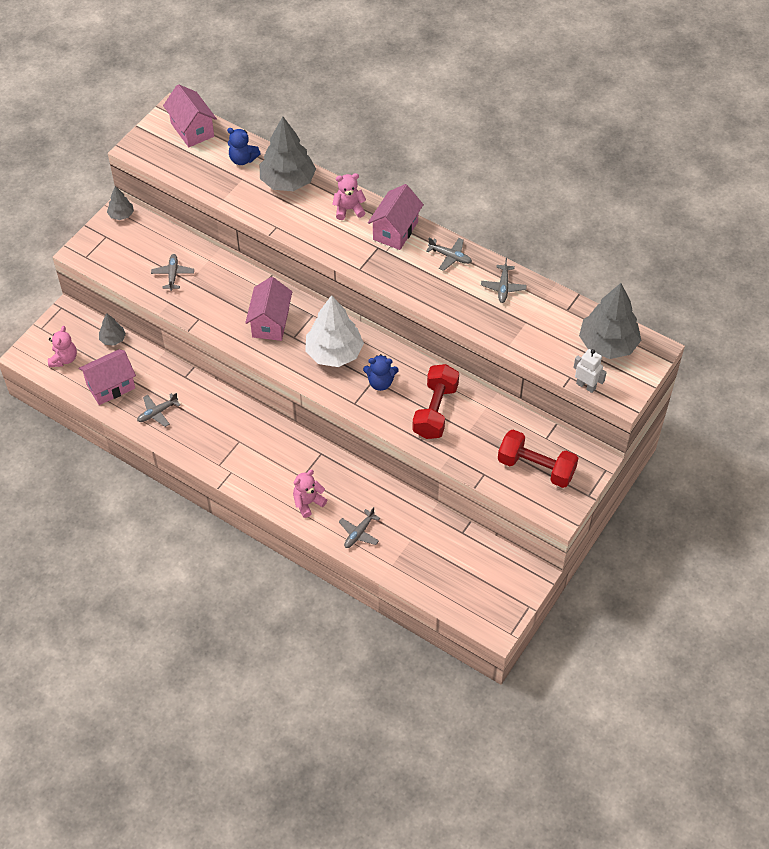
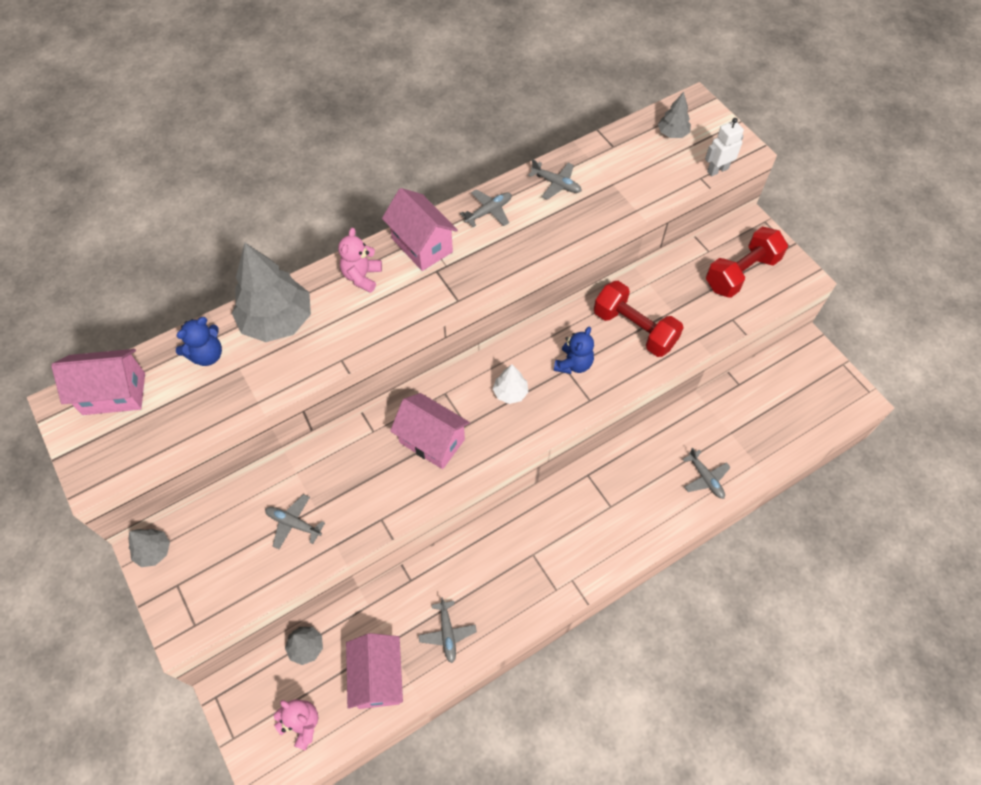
camera: 65 degrees left, 5 degrees up
pink teddy bear [293,470,327,518] -> none
white tree [305,295,364,367] -> white tree [493,364,528,404], size x0.49
grey tree [579,283,641,359] -> grey tree [658,92,691,138], size x0.49

